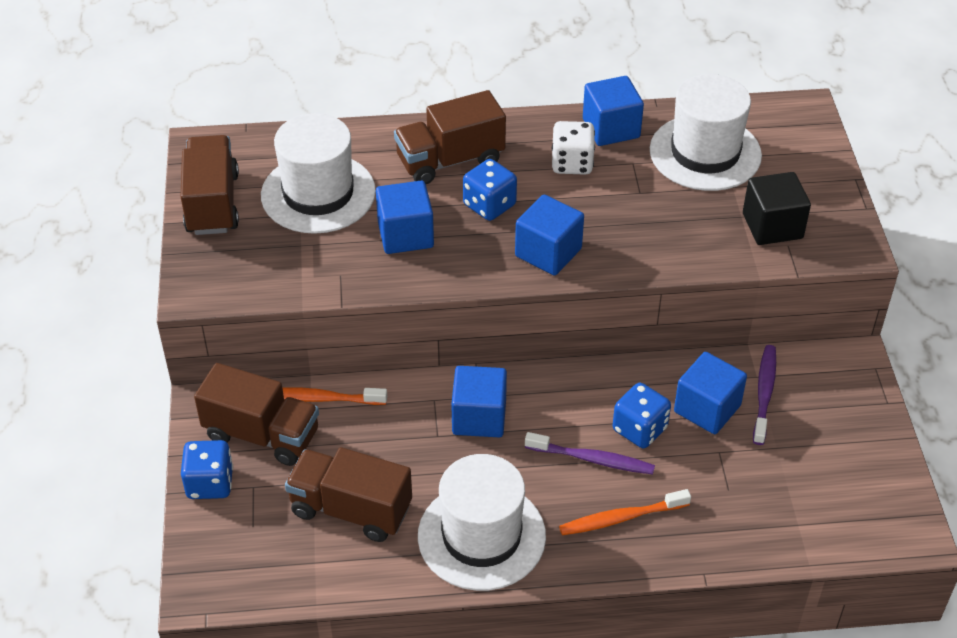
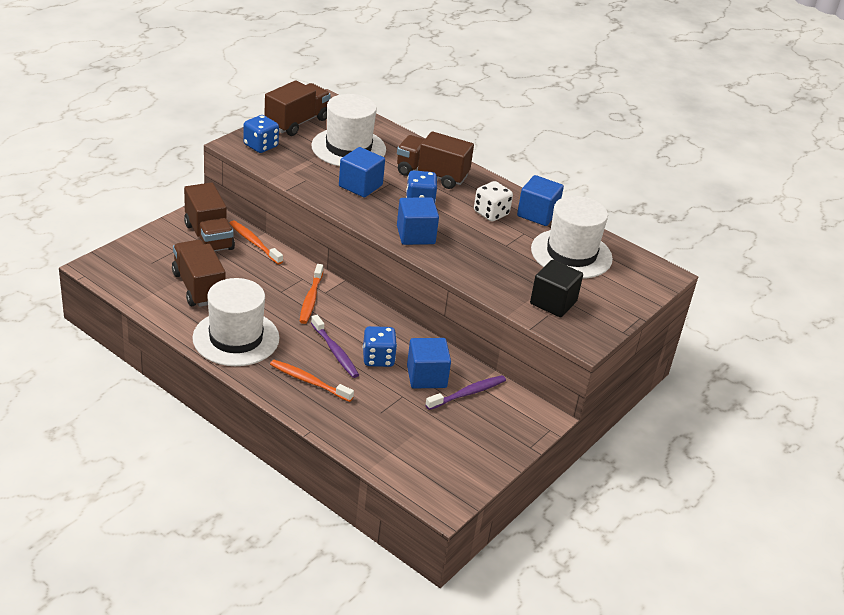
camera: 40 degrees right, 10 degrees down
blue dice [181,440,233,499] -> blue dice moved to [243,115,279,153]
blue cube [451,366,507,437] -> orange toothbrush [299,264,323,324]

